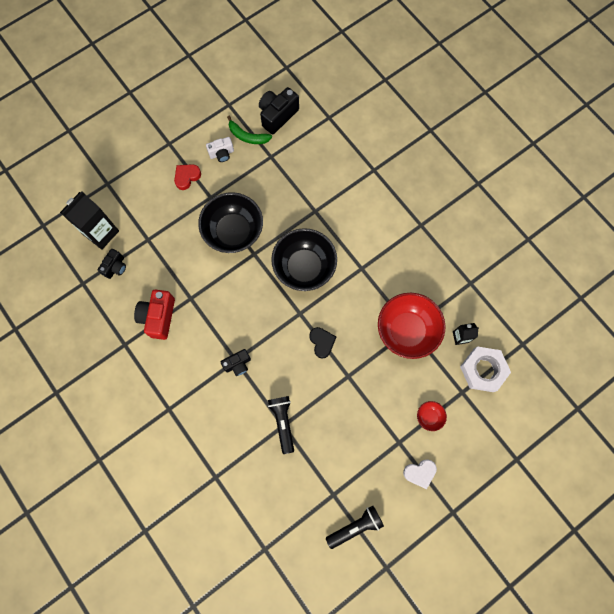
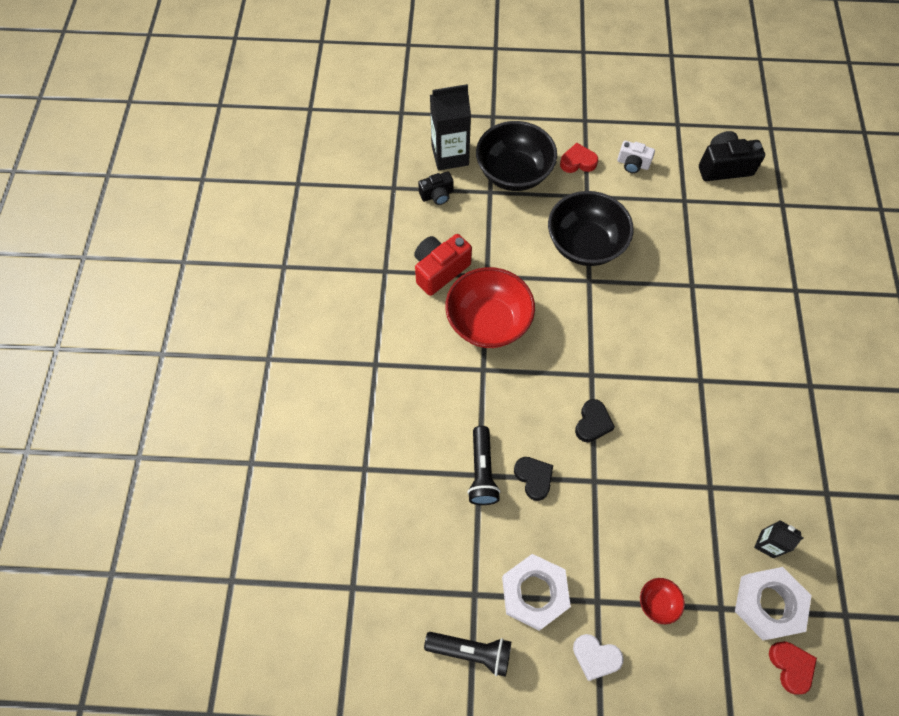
camera: 40 degrees right, 10 degrees down
black camera [221,349,251,376] -> none
green banana [227,116,272,144] -> none
black flashlight [268,396,294,454] -> black flashlight turned 150 degrees clockwise [467,426,500,505]
black bowl [271,228,337,291] -> black bowl moved to [476,121,557,191]
red bowl [378,293,446,359] -> red bowl moved to [445,267,535,348]
none -> white nut [502,554,571,631]
none -> black heart [514,457,553,501]
none -> red heart [769,641,817,695]

